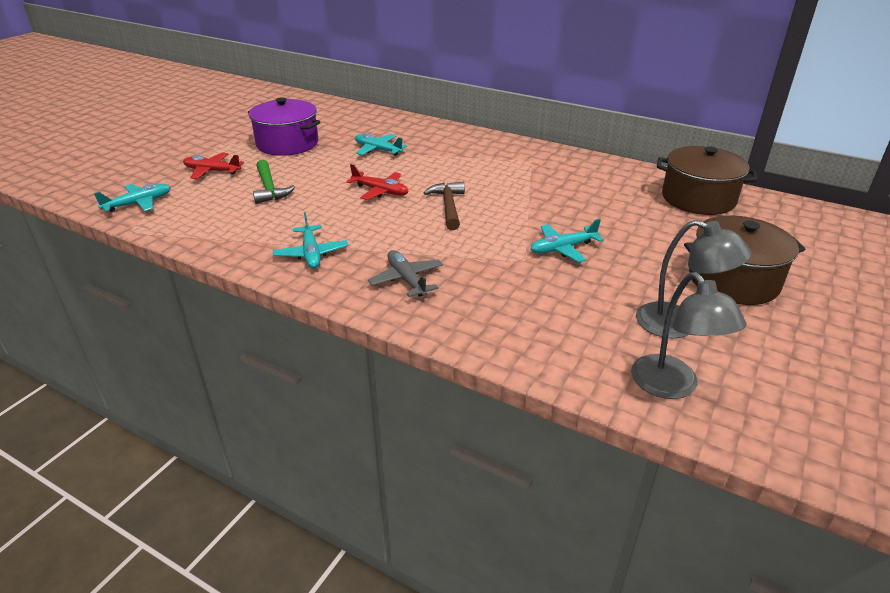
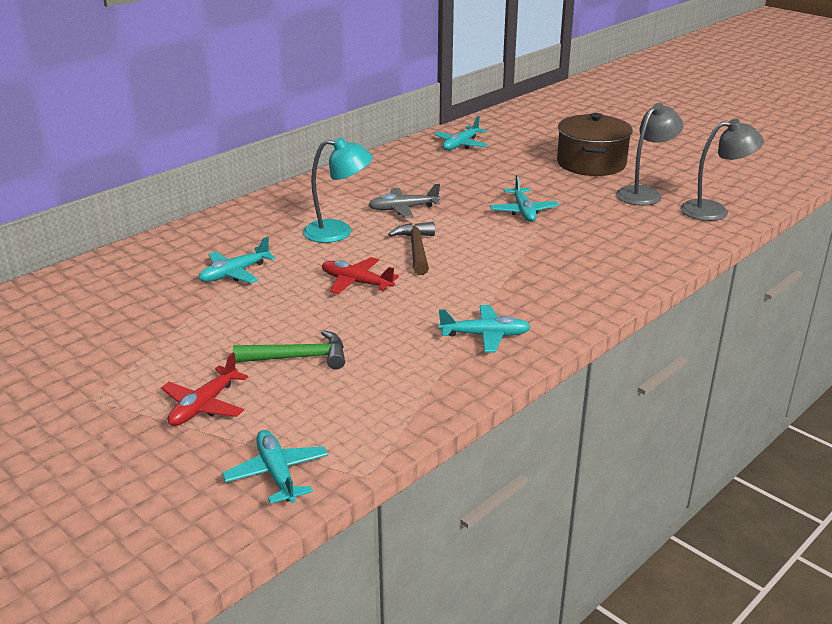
camera: 75 degrees left, 5 degrees down
purple pot [248,97,320,156] -> none
red plane [347,164,409,200] -> red plane turned 105 degrees counterclockwise [322,257,399,294]
grey plane [368,250,443,297] -> grey plane moved to [368,184,440,218]
brown hammer [423,181,465,230] -> brown hammer turned 75 degrees clockwise [388,222,435,275]
brown pot [657,146,757,215] -> turquoise plane [434,116,488,150]
none -> turquoise lamp [303,137,373,243]

